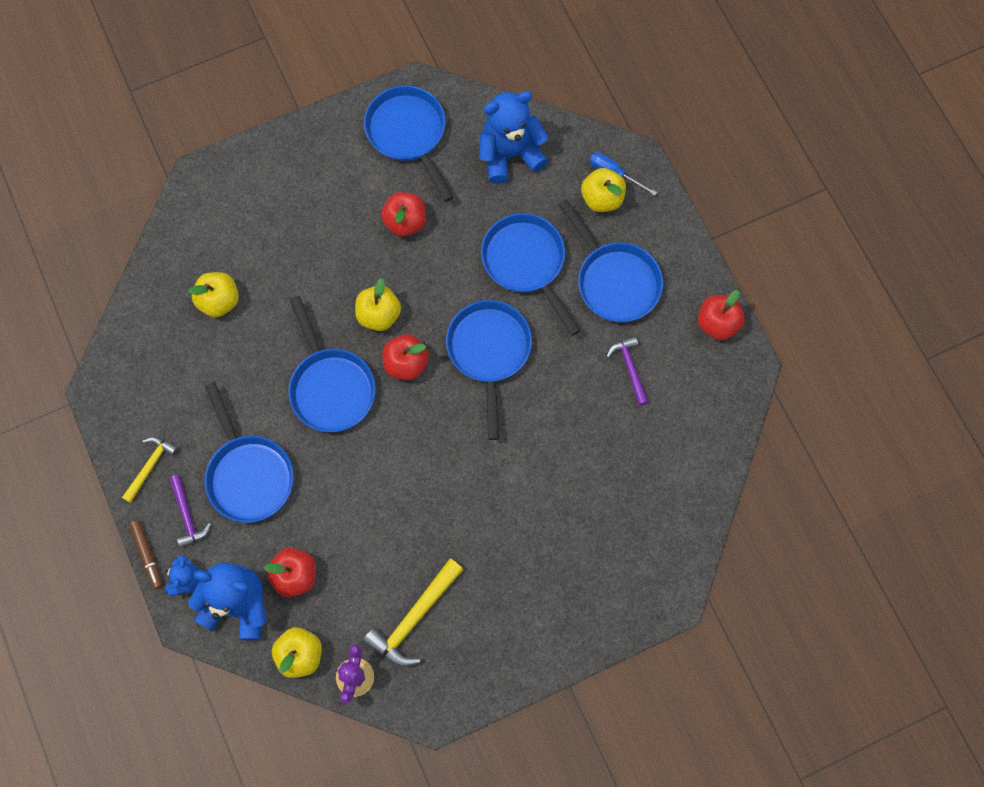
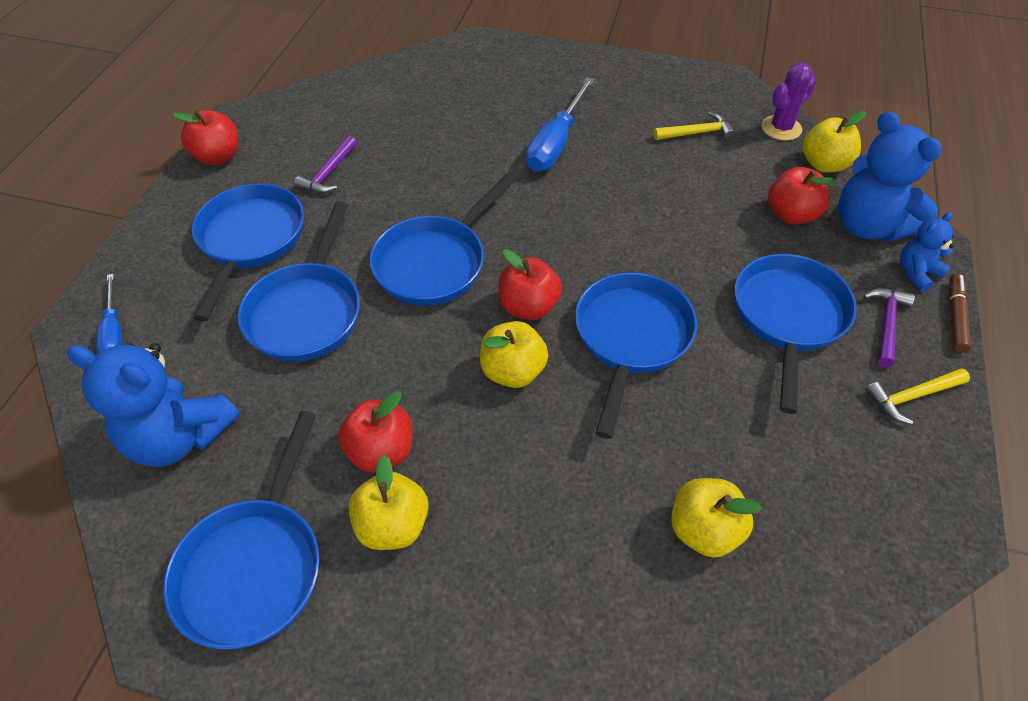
camera: 140 degrees left, 20 degrees down
yellow hammer [363,558,464,667] -> yellow hammer [653,112,735,140], size x0.62
yellow apple [581,168,626,212] -> yellow apple moved to [349,455,429,550]
none -> blue screwdriver [526,77,595,172]

